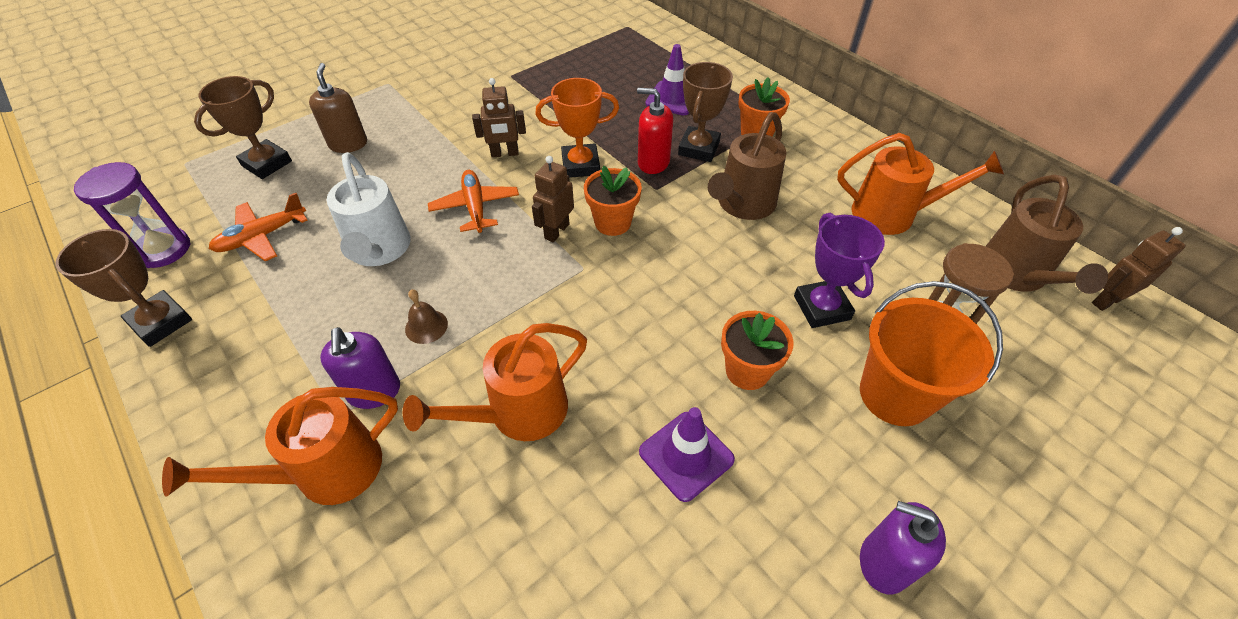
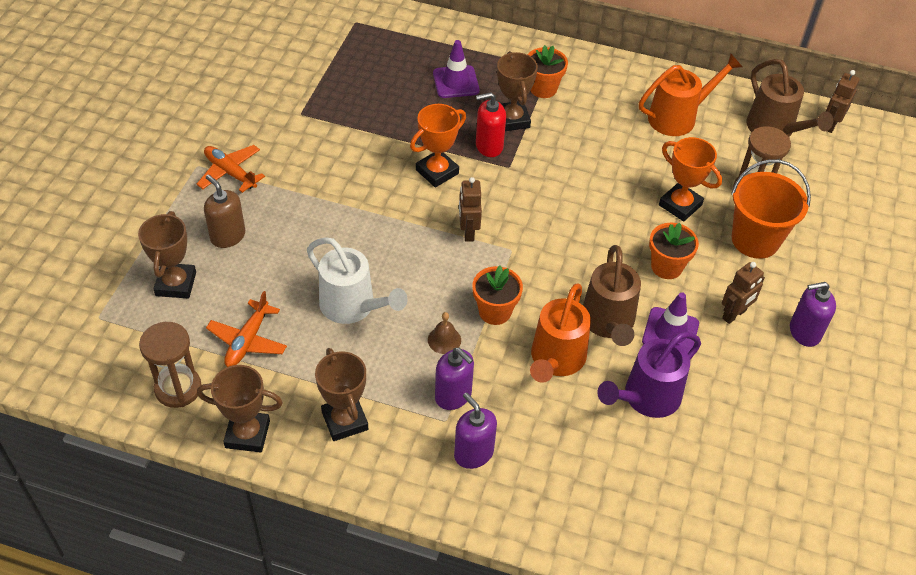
camera: 35 degrees left, 0 degrees up
purple hourglass [74,162,191,268] -> brown hourglass [139,322,201,408]
orange watering can [162,387,398,505] -> purple soap dispenser [454,392,497,469]
orange plane [428,170,519,233] -> orange plane moved to [197,145,265,193]
brown robot [472,78,526,157] -> brown robot moved to [722,262,765,324]
orange flower pot [584,166,642,236] -> orange flower pot moved to [472,266,523,325]
brown watering can [708,112,787,220] -> brown watering can moved to [583,245,641,346]
purple trophy [794,213,885,328] -> orange trophy [659,137,722,222]
none -> brown trophy [315,348,368,441]
none -> purple watering can [597,332,701,418]

